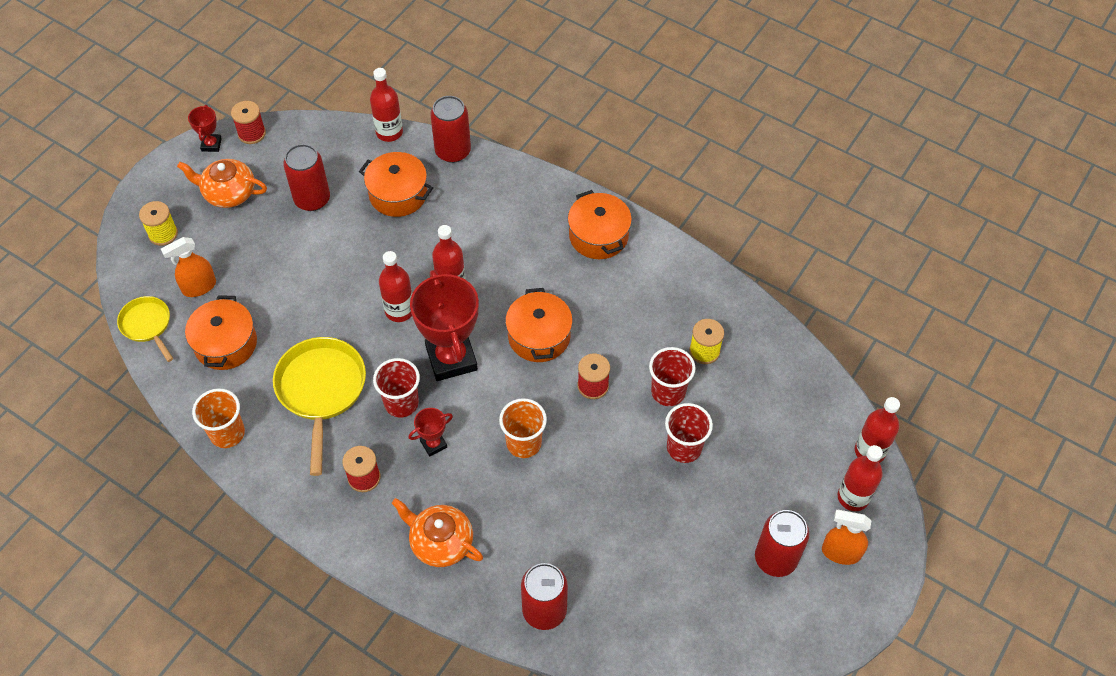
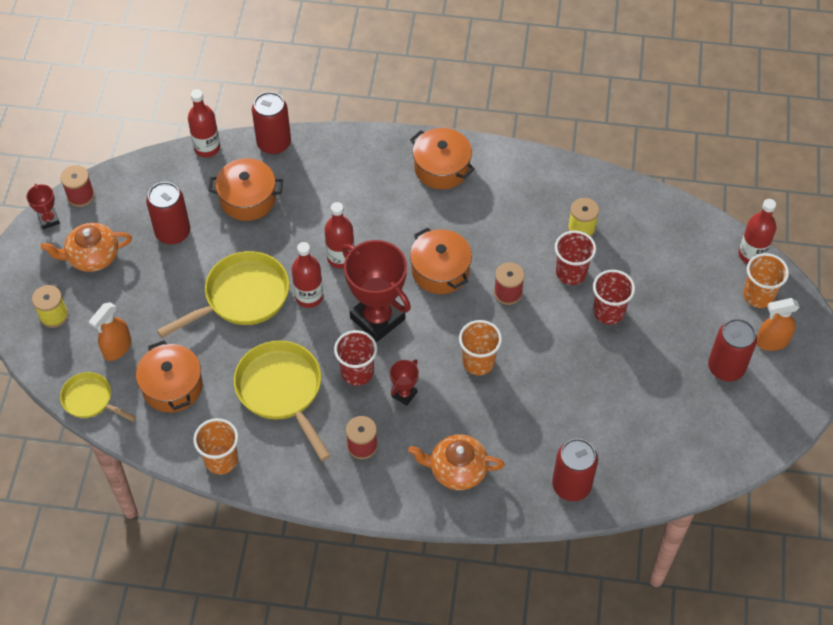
camera: 25 degrees left, 0 degrees up
red bottle [838,445,883,511] -> orange cup [743,253,789,308]
none -> yellow pan [157,251,289,338]

